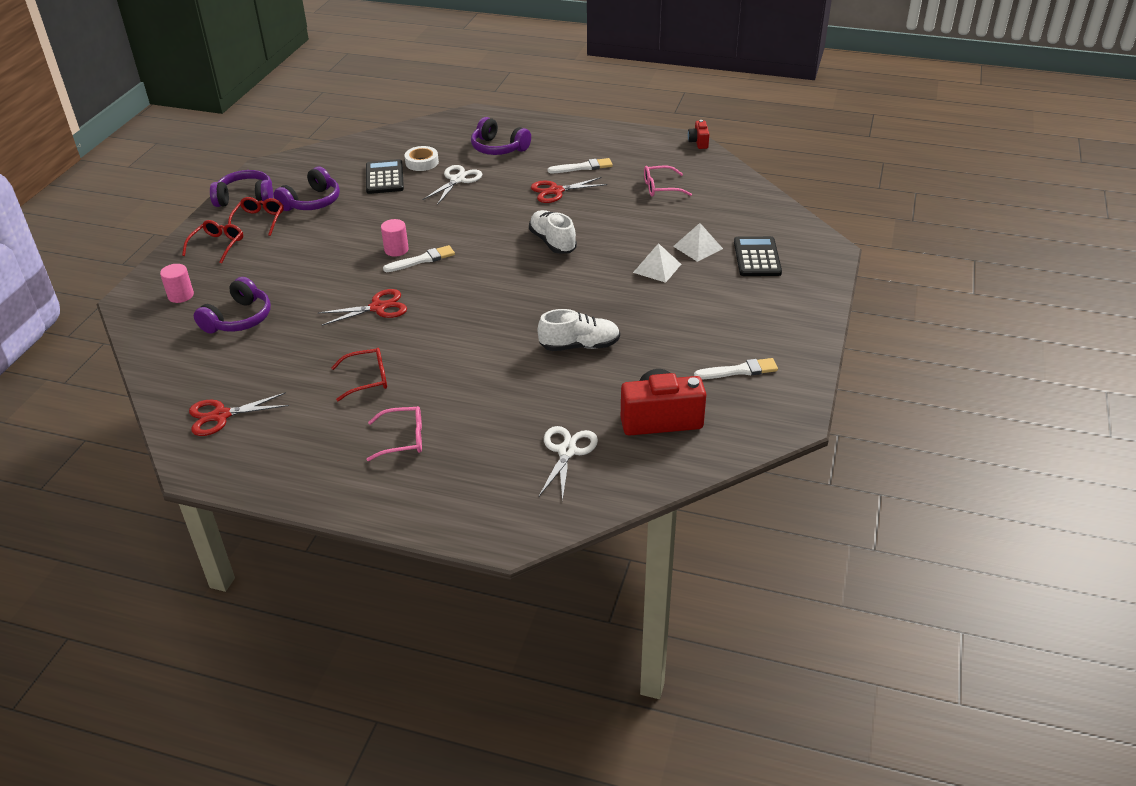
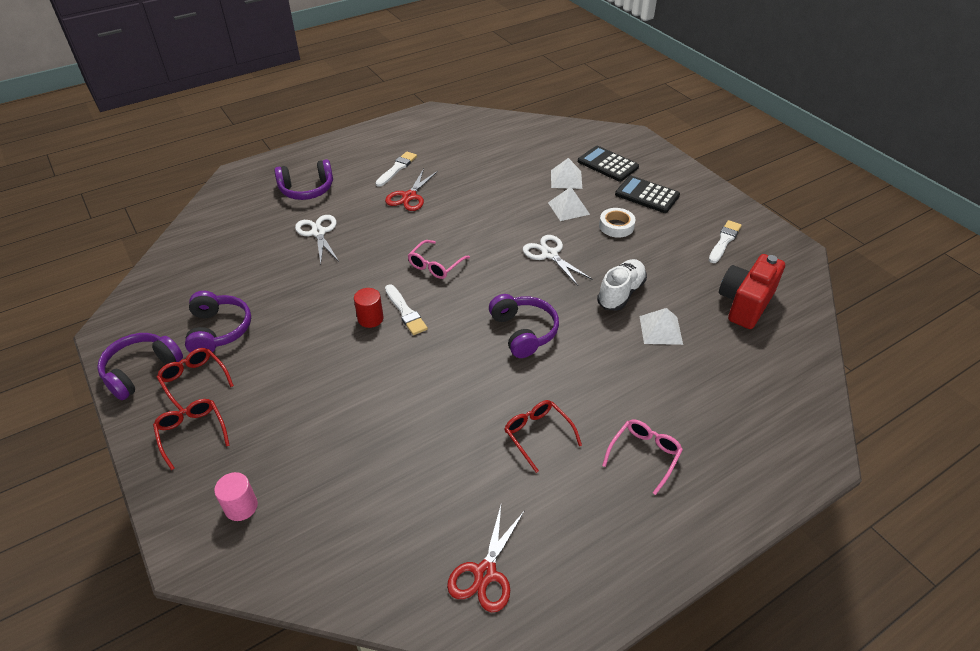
camera: 50 degrees left, 5 degrees up
purple headphones [194,277,271,334] -> purple headphones moved to [489,294,559,358]
red scissors [318,289,407,326] -> none
red glasses [331,348,387,401] -> red glasses turned 60 degrees counterclockwise [504,400,582,473]
black calculator [366,159,404,194] -> black calculator moved to [615,176,680,213]
pink cylinder [381,219,409,257] -> red cylinder [354,288,384,328]
white brush [383,245,455,272] -> white brush turned 135 degrees clockwise [385,284,428,335]
white tape [405,146,439,171] -> white tape moved to [599,208,636,238]
white shoe [529,210,577,254] -> none
white scissors [539,426,598,501] -> white scissors moved to [523,235,592,286]
pink glasses [644,165,692,197] -> pink glasses moved to [408,240,470,279]
red camera [688,120,709,149] -> none
none -> white pyramid [639,308,683,345]

